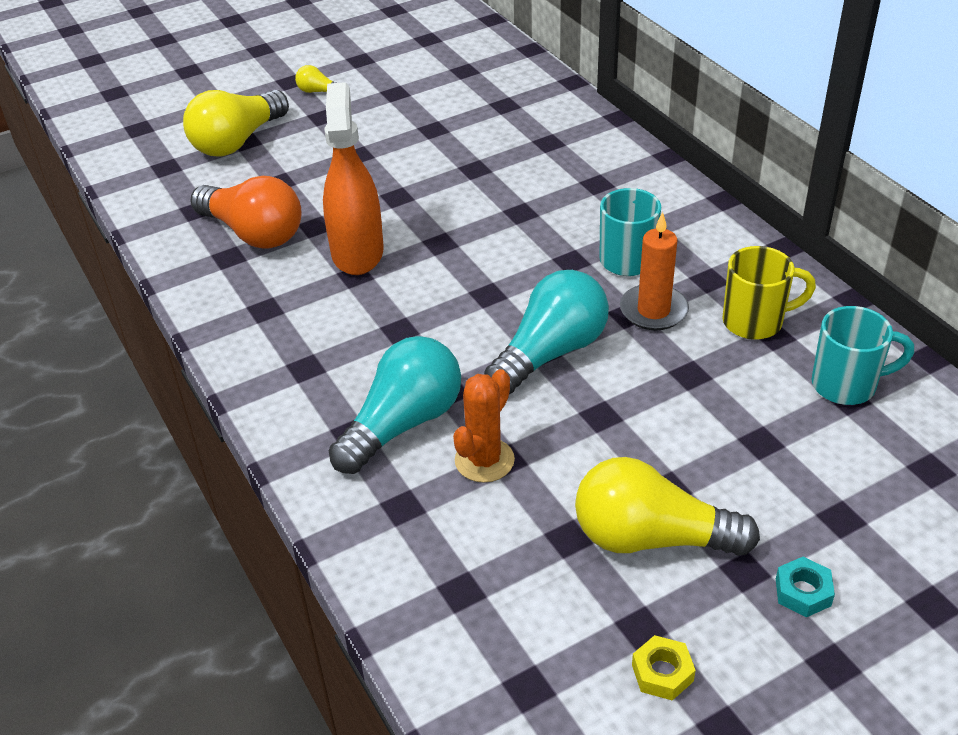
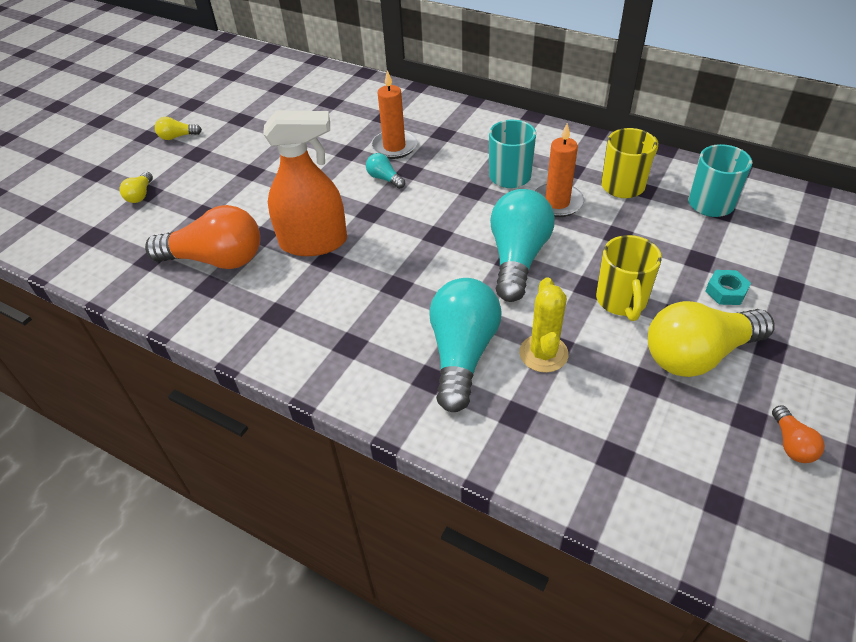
camera: 30 degrees left, 5 degrees up
yellow light bulb [183,90,289,156] -> yellow light bulb [119,172,153,203], size x0.44
orange spray bottle [323,82,384,275] -> orange spray bottle turned 120 degrees clockwise [263,110,347,256]
orange cactus [453,369,515,483] -> yellow cactus [519,277,569,373]
yellow nut [632,635,696,701] -> orange light bulb [772,405,825,463]
turquoise nut [776,557,835,617] -> turquoise nut moved to [705,270,751,305]
none -> turquoise light bulb [366,153,405,189]
none -> orange candle [371,70,417,159]
none -> yellow mug [596,235,662,321]

